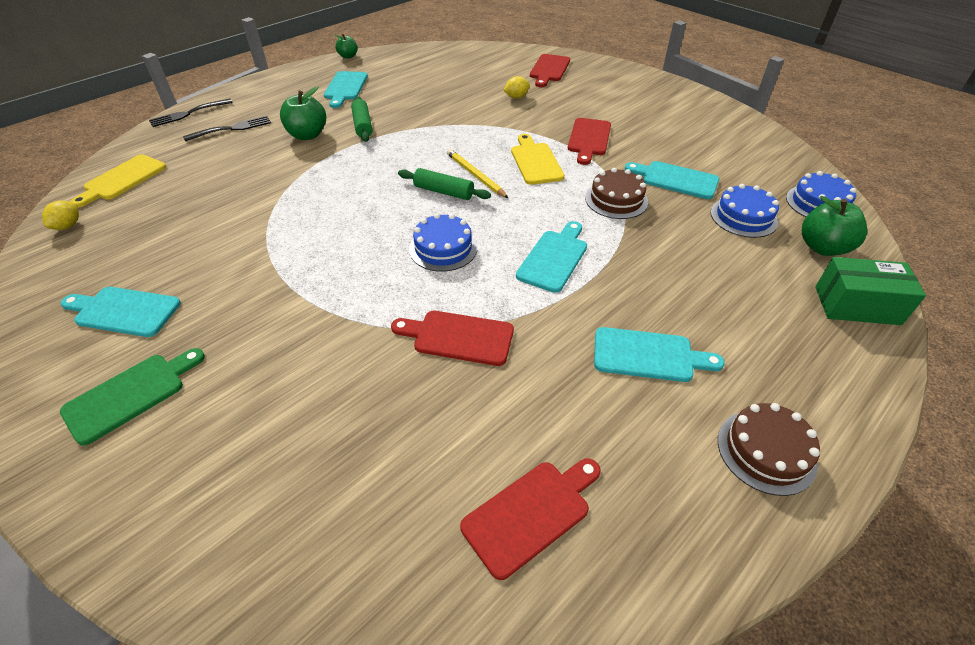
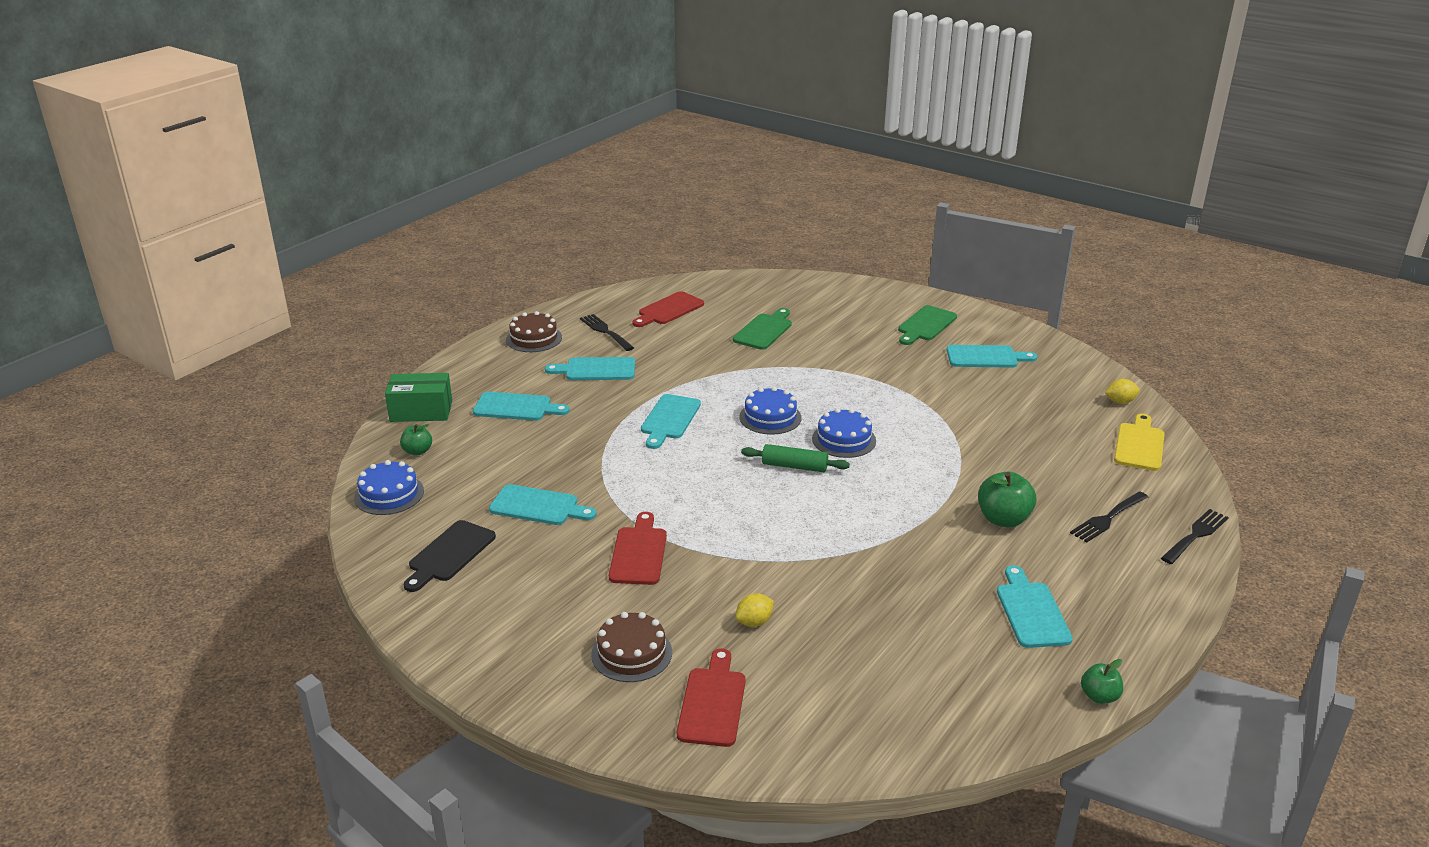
camera: 170 degrees right, 15 degrees down
yellow lemon [42,201,79,230] -> yellow lemon turned 75 degrees clockwise [1105,379,1140,404]
green rolling pin [351,96,372,142] -> none
red cutting board [391,311,514,366] -> none
yellow pencil [447,149,508,198] -> none
yellow cutting board [511,134,565,185] -> none
brown cake [585,168,648,219] -> brown cake moved to [591,612,672,682]
blue cake [711,184,779,238] -> blue cake moved to [812,408,876,458]
green apple [802,196,867,256] -> green apple [400,424,432,456], size x0.60
none -> black cutting board [404,520,496,592]
none -> turquoise cutting board [473,392,570,421]
none -> black fork [580,314,634,351]
none -> green cutting board [733,308,792,350]

